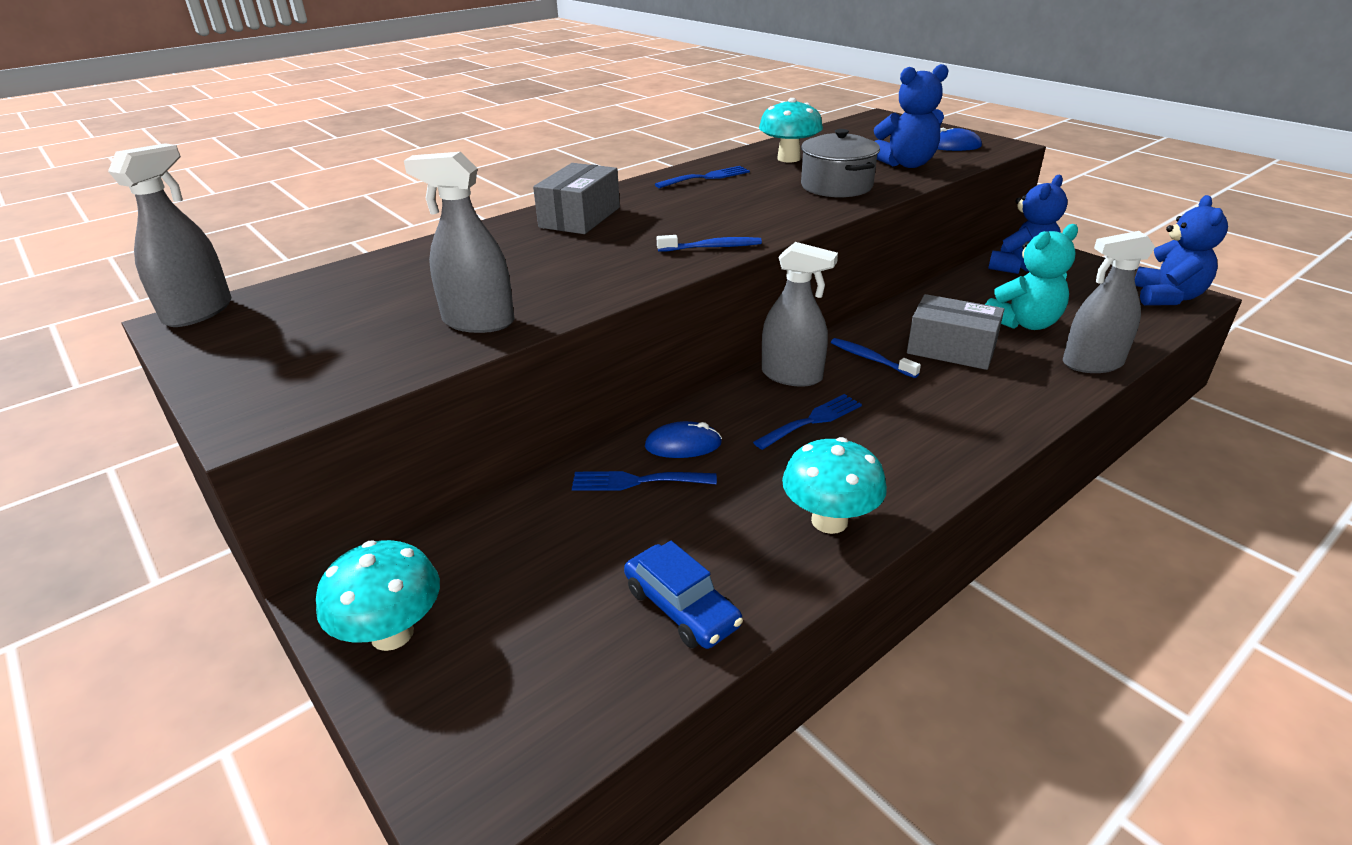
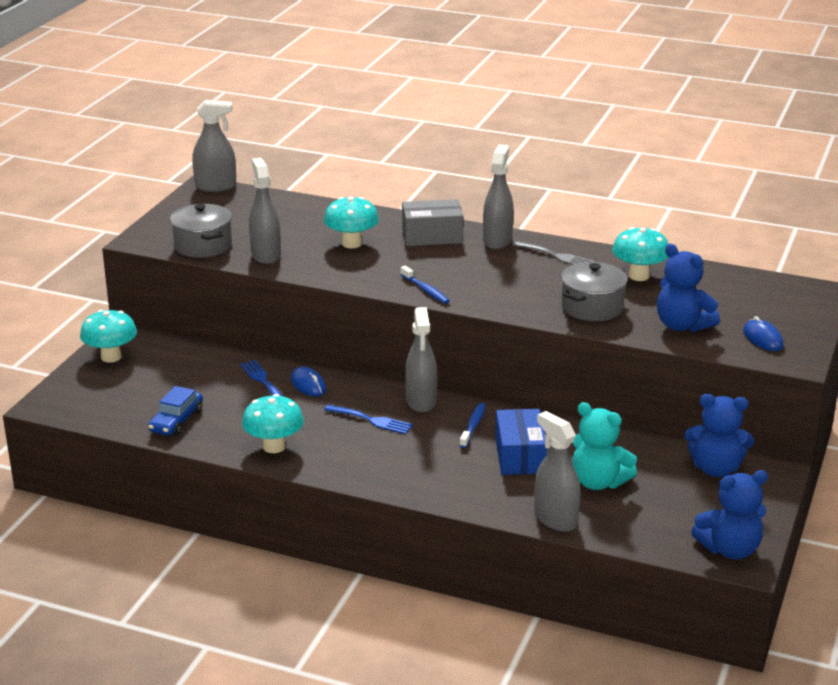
camera: 60 degrees right, 5 degrees down
blue fork [655,166,750,188] -> grey fork [513,241,595,265]
grey box [907,294,1004,370] -> blue box [495,409,547,475]
none -> grey pot [170,204,232,258]
none -> turquoise mushroom [324,197,379,248]
none -> grey spray bottle [483,144,514,249]

